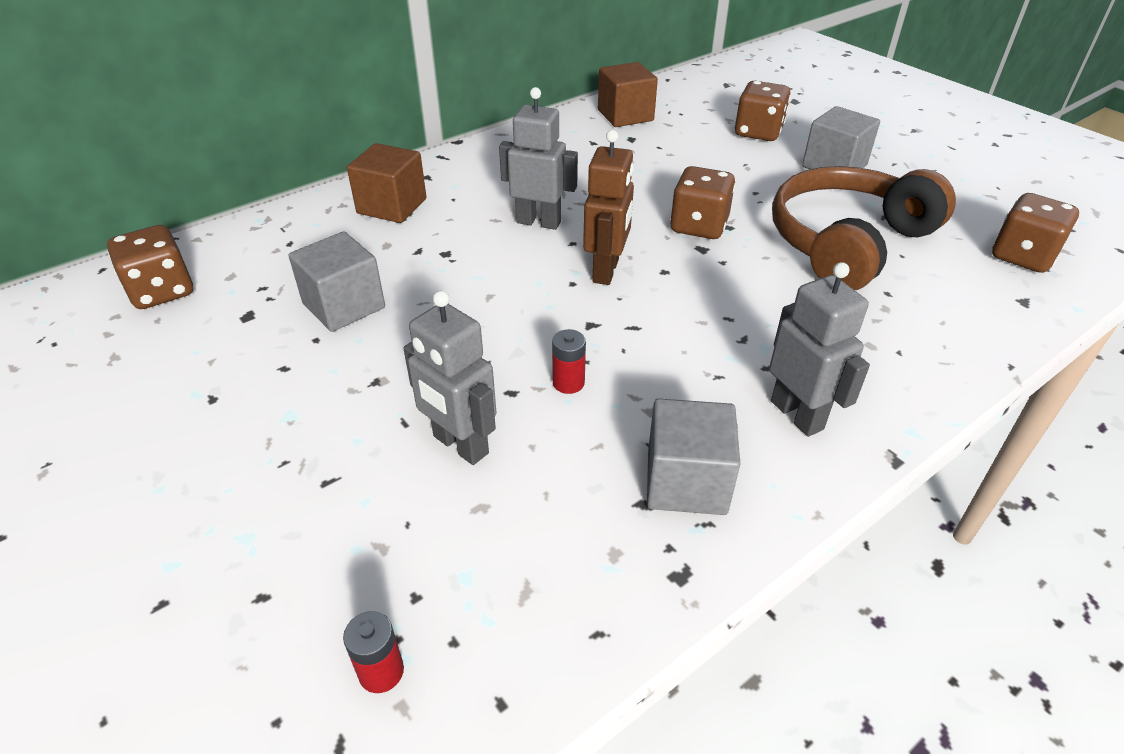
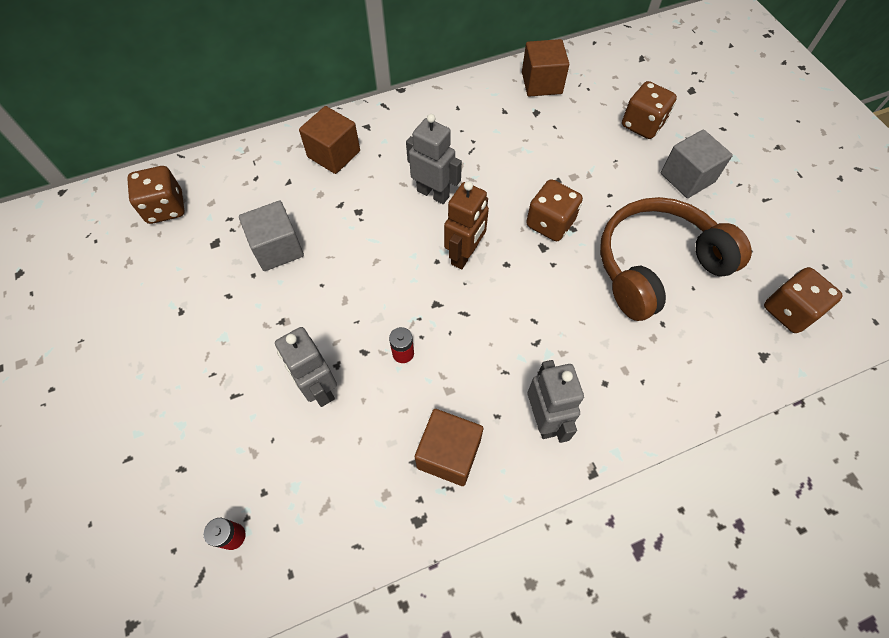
camera: 15 degrees right, 20 degrees up
grey cube [647,399,740,515] -> brown cube [415,409,483,486]

